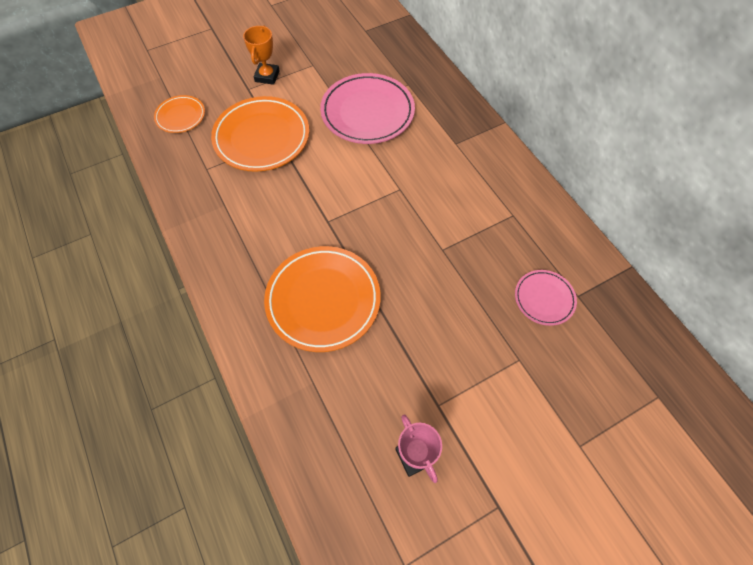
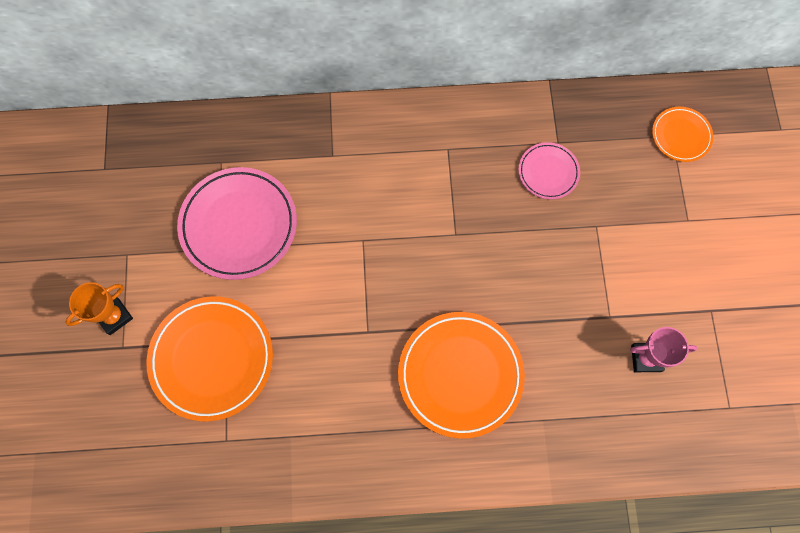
camera: 65 degrees left, 10 degrees up
orange plate [154,95,205,133] -> orange plate moved to [652,107,713,162]
orange trophy [243,25,280,85] -> orange trophy turned 75 degrees counterclockwise [65,282,133,335]

